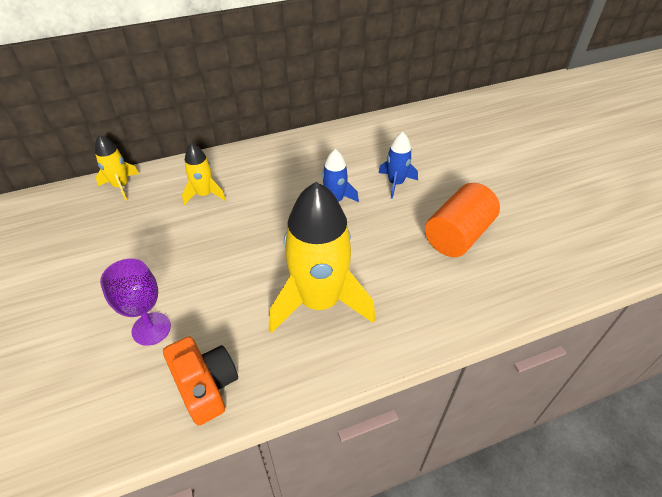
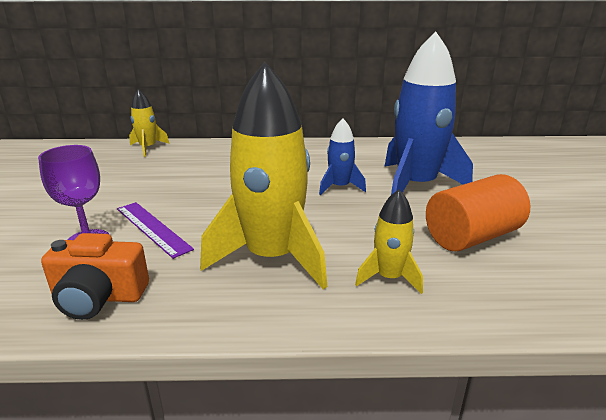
camera: 20 degrees right, 20 degrees down
orange camera [163,336,238,426] -> orange camera turned 105 degrees clockwise [41,233,149,320]
yellow rocket [182,143,226,205] -> yellow rocket moved to [355,189,423,294]
blue rocket [379,132,418,199] -> blue rocket [384,31,473,195], size x2.06
none -> purple ruler [117,202,194,259]

